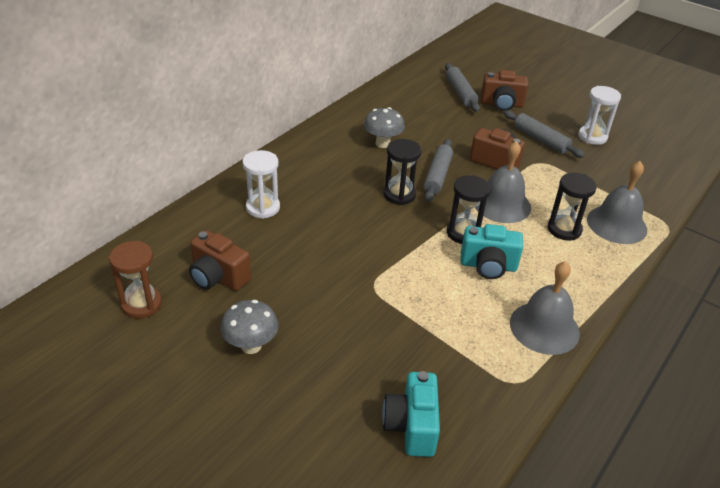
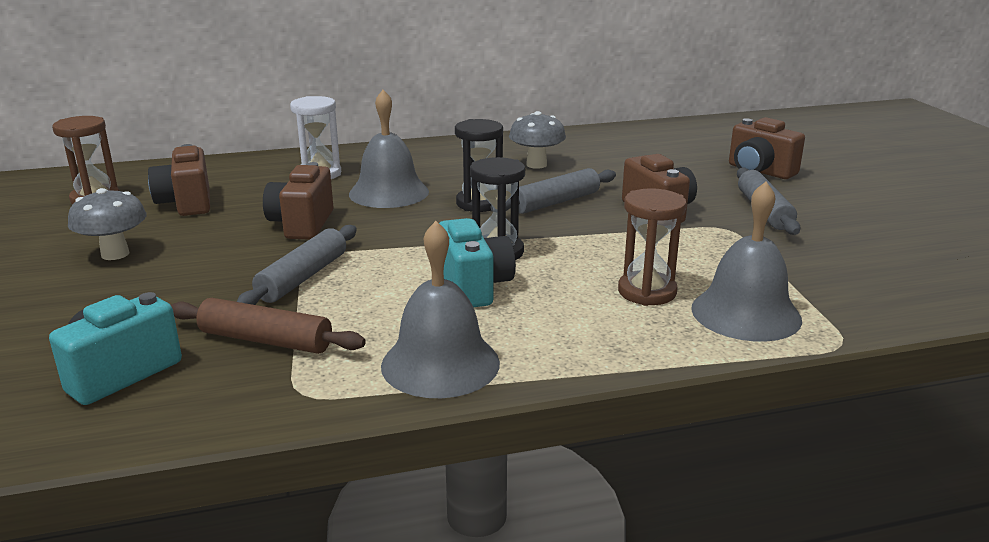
camera: 40 degrees right, 15 degrees down
grey rolling pin [445,63,480,112] -> grey rolling pin moved to [237,225,357,305]
turquoise camera [460,224,523,279] -> turquoise camera turned 150 degrees counterclockwise [439,218,516,307]
grey bell [475,141,531,223] -> grey bell moved to [349,90,429,208]
black hourglass [547,173,597,240] -> brown hourglass [618,188,687,306]
white hourglass [578,86,621,145] -> none
none -> brown rolling pin [171,298,366,354]
none -> brown camera [263,162,334,240]

